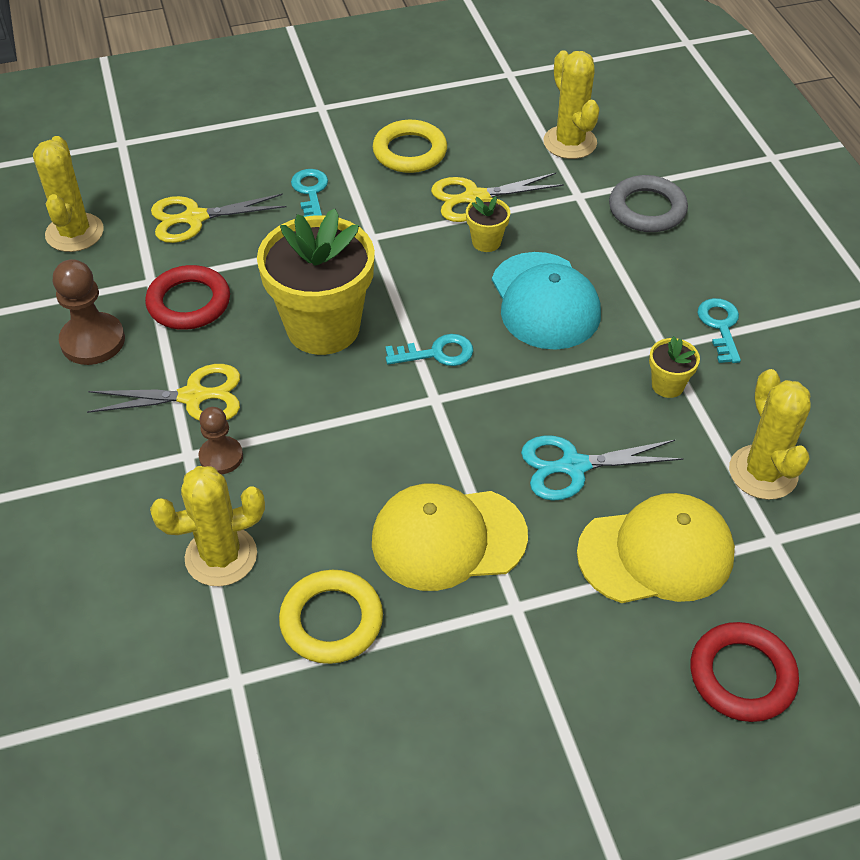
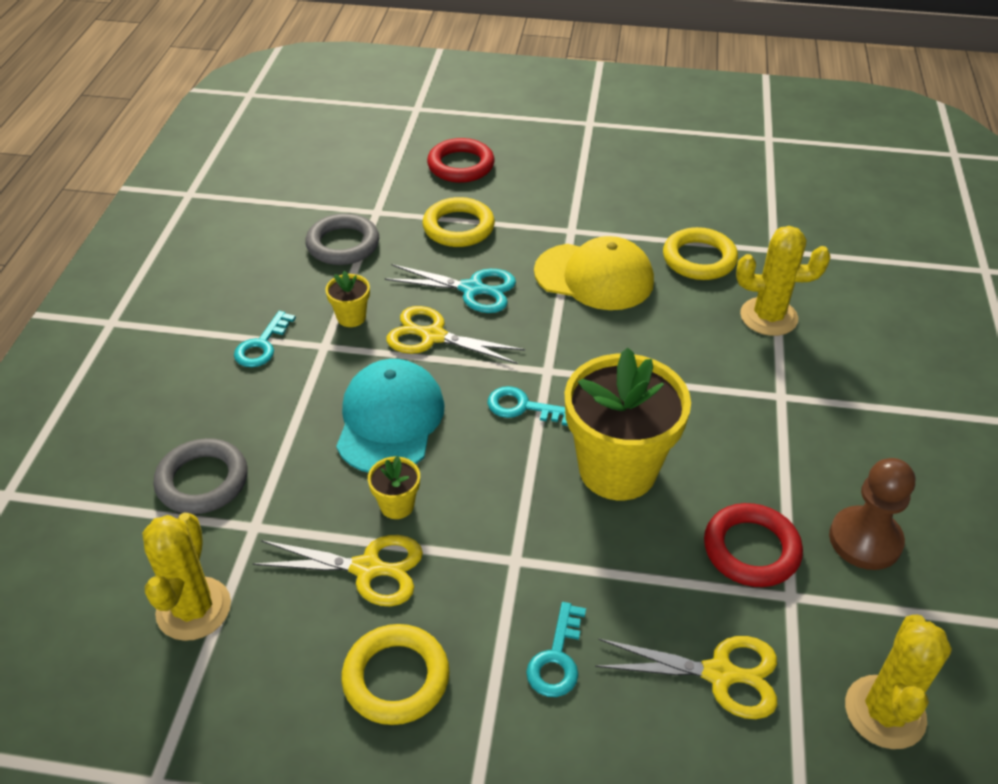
camera: 155 degrees left, 5 degrees down
yellow scissors [87,364,240,420] -> yellow scissors moved to [386,306,525,364]
brown pawn [198,407,243,474] -> none
yellow cap [577,493,735,603] -> yellow ring [423,197,495,247]
yellow cactus [729,369,811,500] -> grey ring [305,213,379,265]

